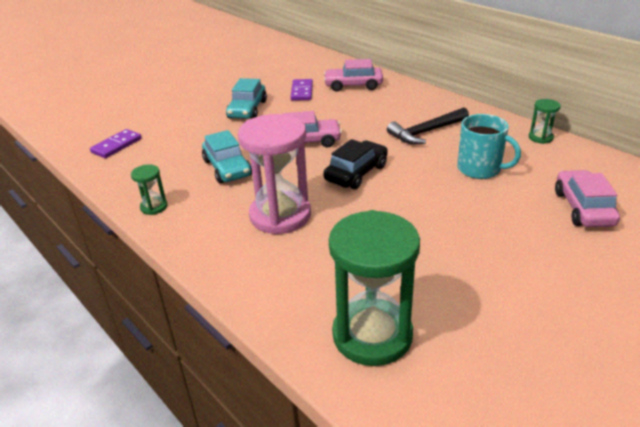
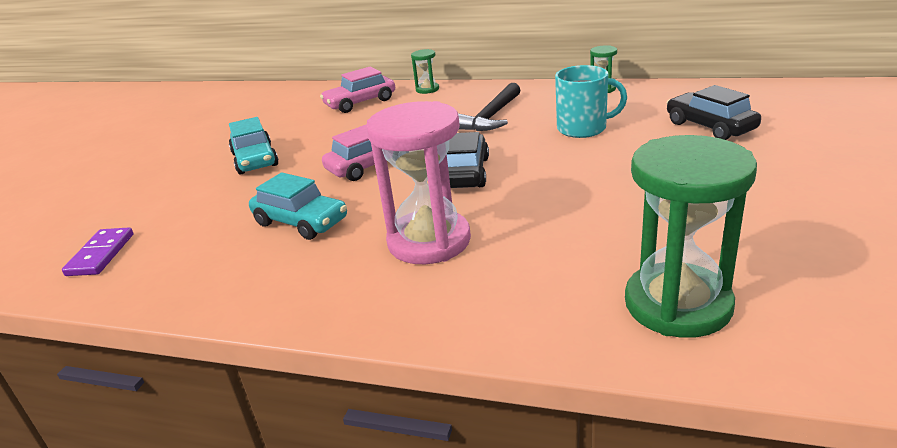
camera: 30 degrees left, 5 degrees down
green hourglass [131,164,167,215] -> green hourglass moved to [411,49,439,94]
purple domino [291,79,313,101] -> none
pink car [555,170,620,227] -> black car [667,85,761,140]

